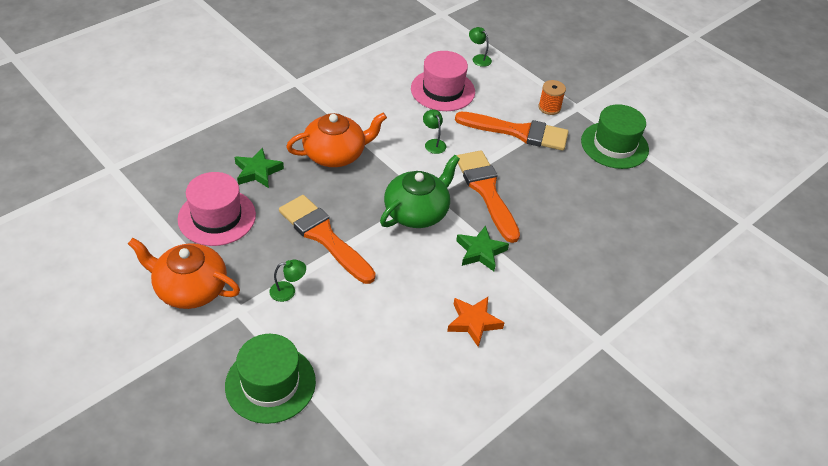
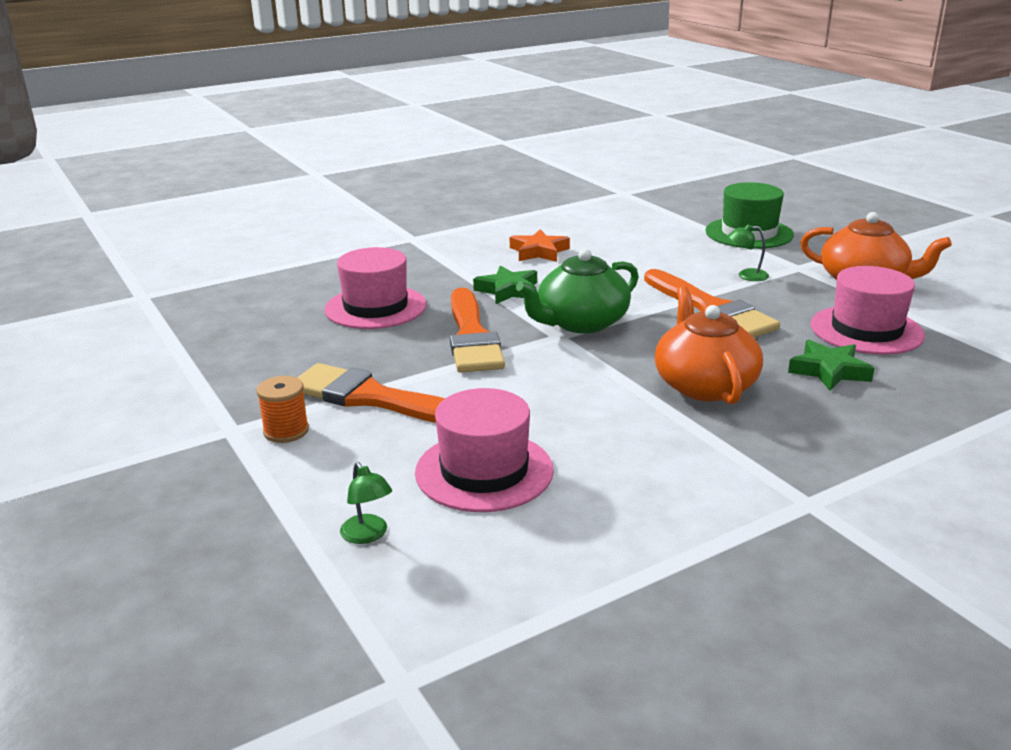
camera: 165 degrees left, 20 degrees down
orange teapot [286,113,387,167] -> orange teapot turned 90 degrees clockwise [655,287,763,404]
green lamp [423,109,446,154] -> none
green hat [581,104,649,169] -> none
none -> pink hat [325,247,427,329]

